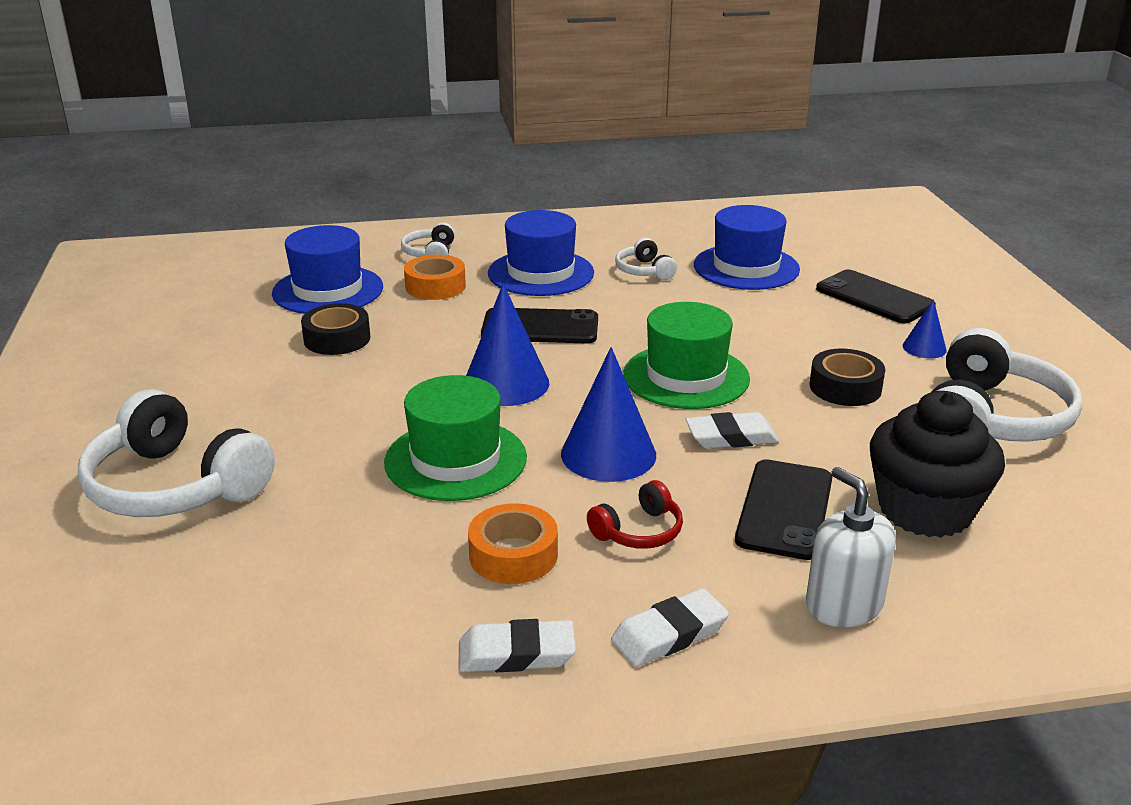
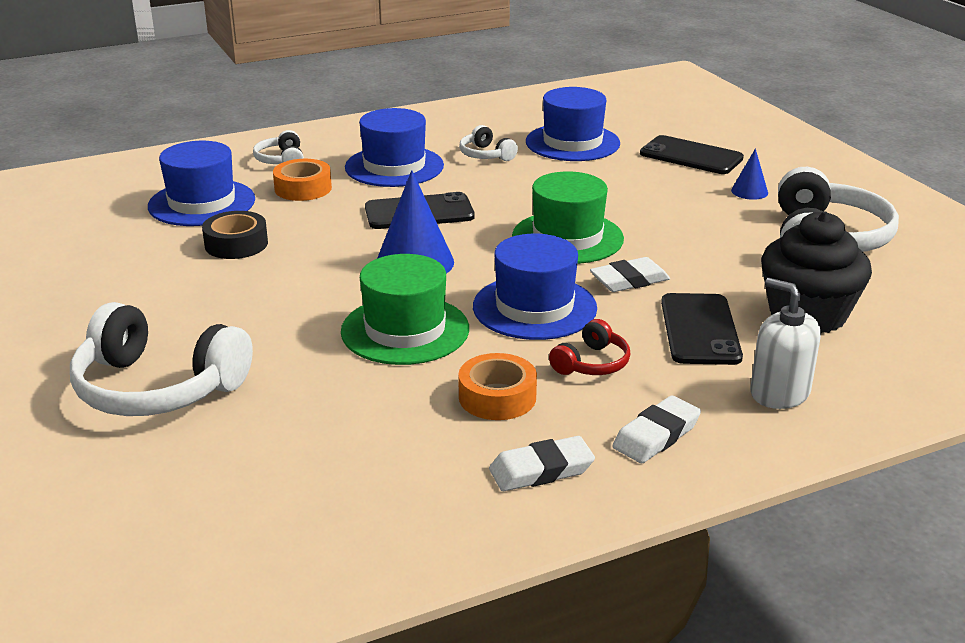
camera: 15 degrees left, 0 degrees up
blue cone [561,347,656,482] -> blue hat [473,234,597,340]
black tape [810,349,885,406] -> none

